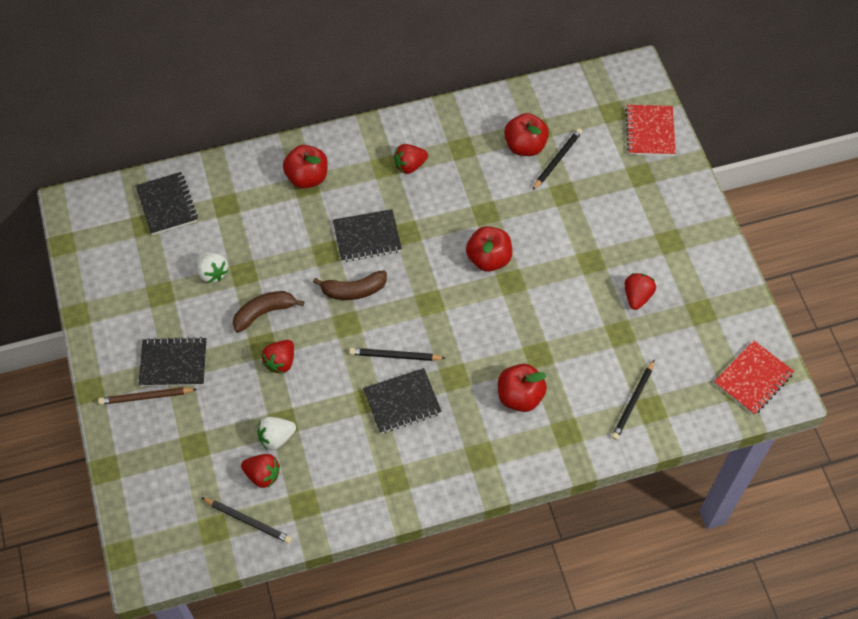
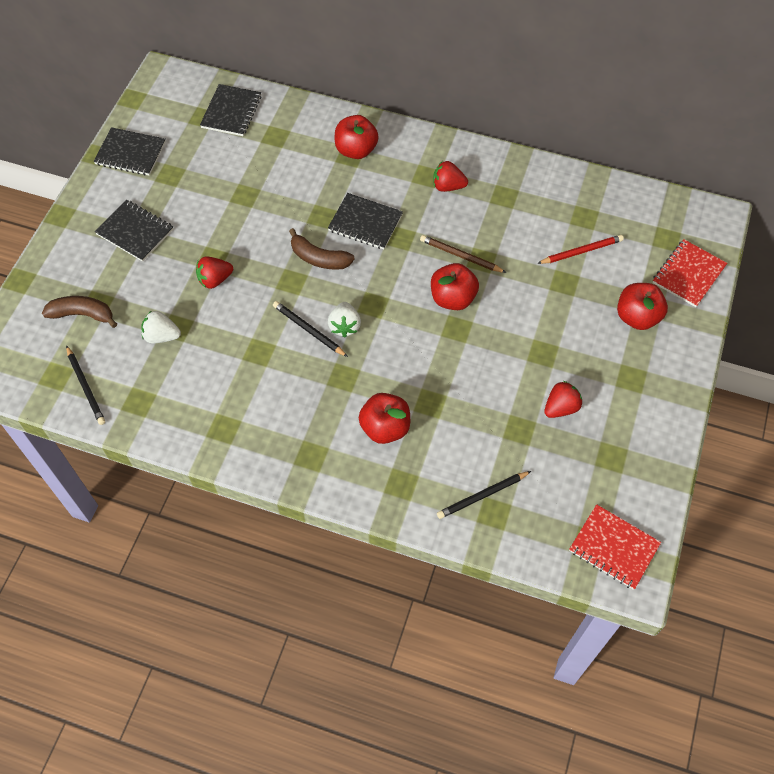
camera: 35 degrees right, 0 degrees up
brown pencil [98,387,197,405] -> brown pencil moved to [420,235,507,273]
white strawberry [197,252,229,283] -> white strawberry moved to [328,302,361,338]
brown banana [233,291,304,333] -> brown banana moved to [42,296,117,328]
red strawberry [241,454,280,488] -> none
black notebook [363,368,442,434] -> black notebook moved to [94,127,166,176]
red apple [504,113,549,156] -> red apple moved to [617,283,668,330]
black pencil [532,128,582,190] -> red pencil [537,235,624,264]
red notebook [714,340,794,415] -> red notebook turned 45 degrees clockwise [569,504,661,590]

